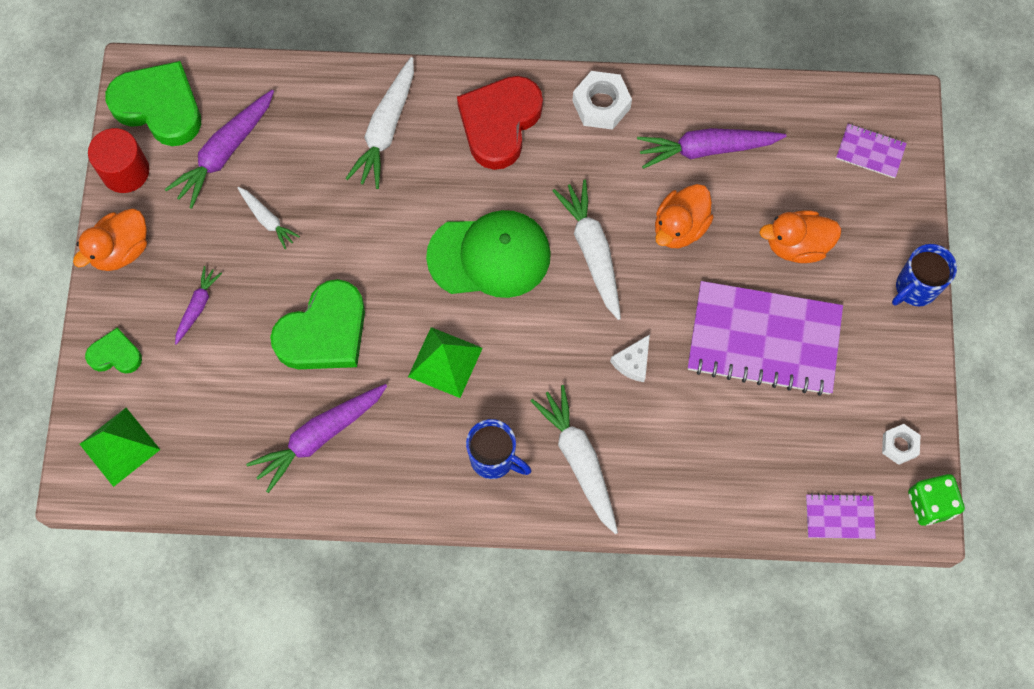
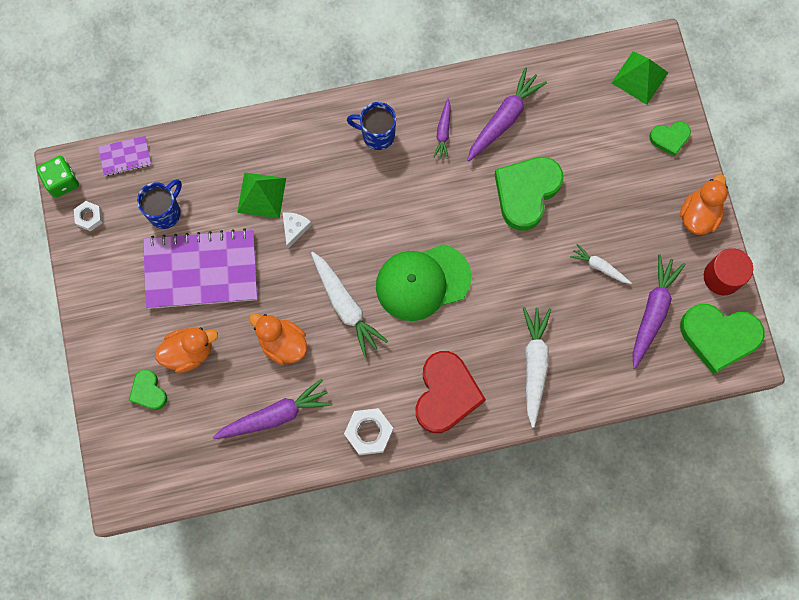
camera: 165 degrees right, 5 degrees up
purple carrot [175,266,222,345] -> purple carrot moved to [433,98,451,159]
green pyramid [408,327,483,398] -> green pyramid moved to [237,172,286,218]
white carrot [530,385,618,534] -> none
orange duck [655,184,714,248] -> orange duck turned 75 degrees counterclockwise [249,313,307,365]
purple notebook [836,124,907,178] -> none
blue mug [892,244,957,306] -> blue mug moved to [137,179,182,229]
none -> green heart [129,369,167,410]

